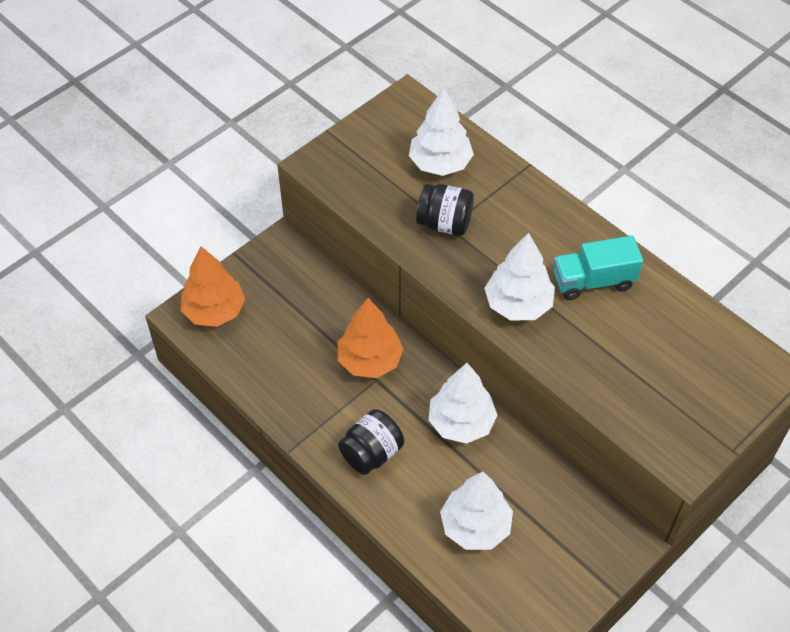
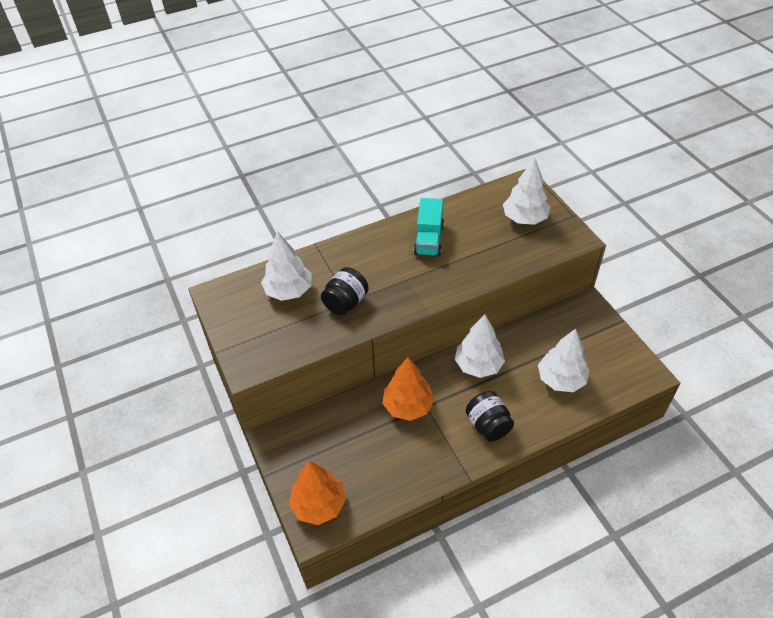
camera: 70 degrees left, 5 degrees down
white tree [485,233,555,321] -> white tree moved to [503,158,550,225]

